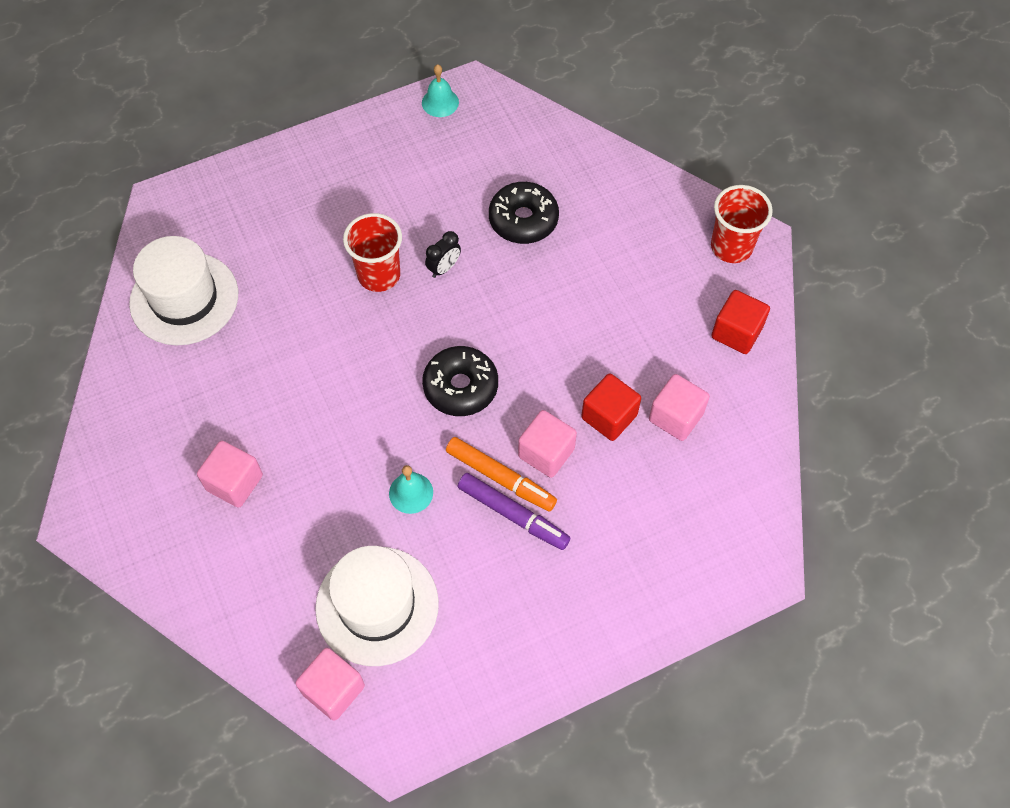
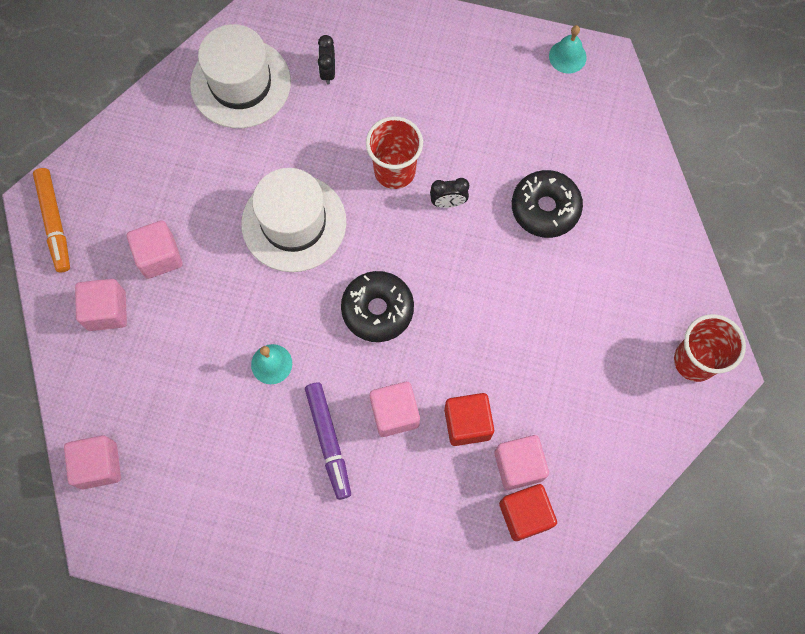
camera: 40 degrees right, 10 degrees up
white hat [315,546,439,666] -> white hat moved to [241,168,346,272]
orange marker [446,437,557,512] -> orange marker moved to [33,168,70,273]
red cube [711,290,770,354] -> red cube moved to [499,484,557,541]
none -> pink cube [75,279,127,331]
none -> black clock [318,35,335,85]

